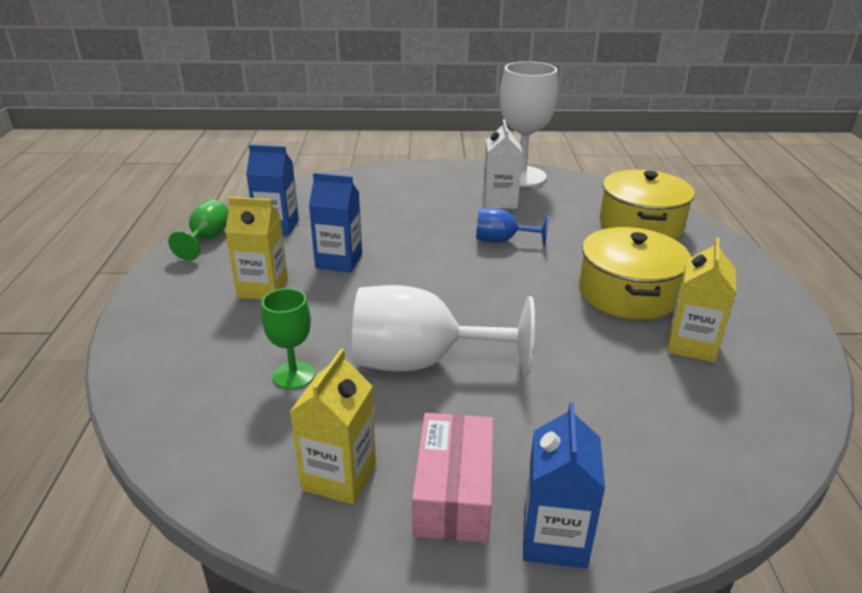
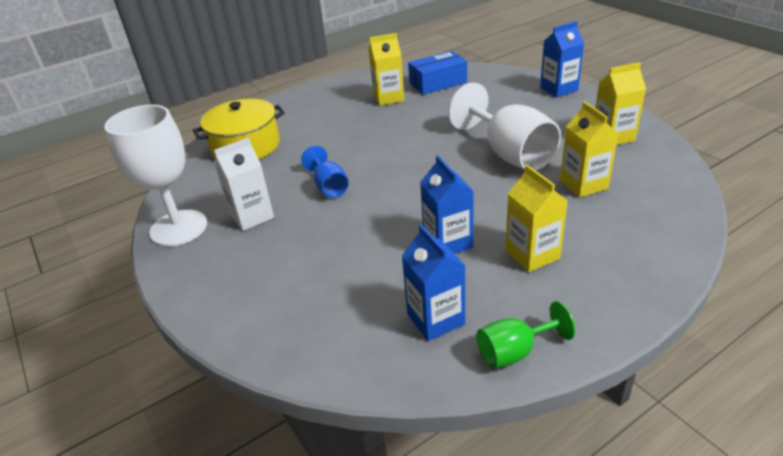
camera: 120 degrees left, 5 degrees up
green goblet [261,288,315,389] -> yellow carton [560,101,618,198]
pink box [412,413,493,543] -> none
yellow pot [579,227,691,320] -> none
none -> blue box [408,51,467,95]

